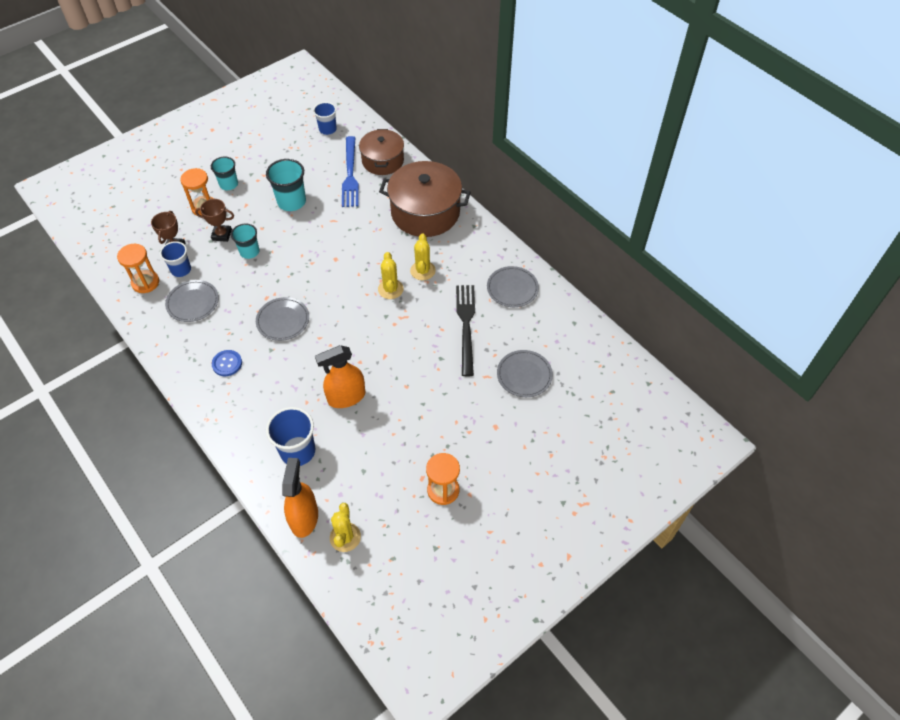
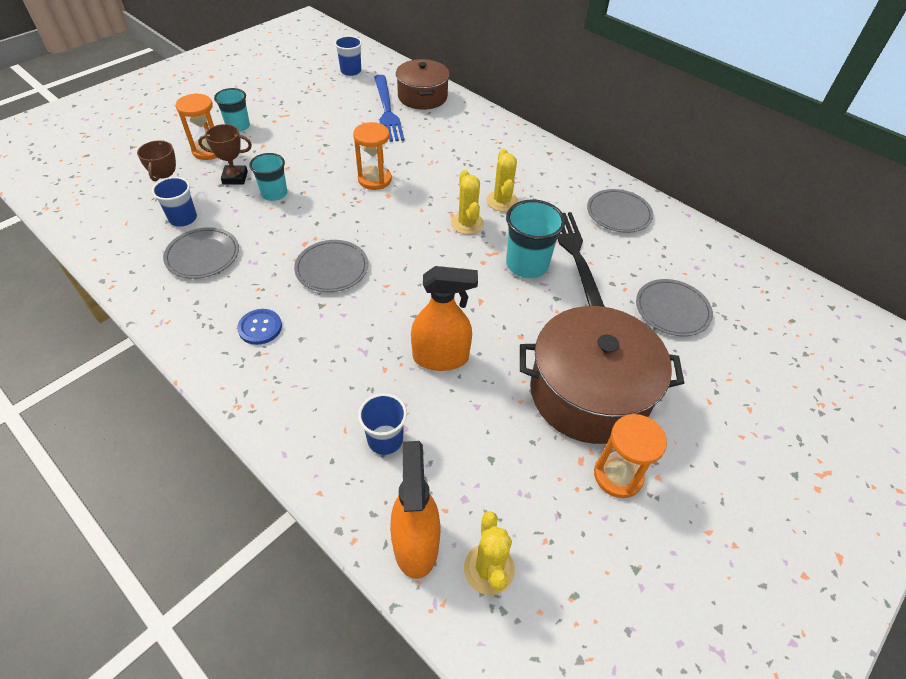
camera: 10 degrees left, 5 degrees down
orange hourglass [117,244,159,293] -> orange hourglass moved to [353,122,392,190]
turquoise cup [266,159,306,211] -> turquoise cup moved to [506,199,565,278]
blue cup [266,407,315,466] -> blue cup [358,393,407,455], size x0.66
orange spray bottle [315,345,365,408] -> orange spray bottle turned 150 degrees counterclockwise [411,266,478,371]
brown pot [379,161,471,237] -> brown pot moved to [520,306,684,444]

